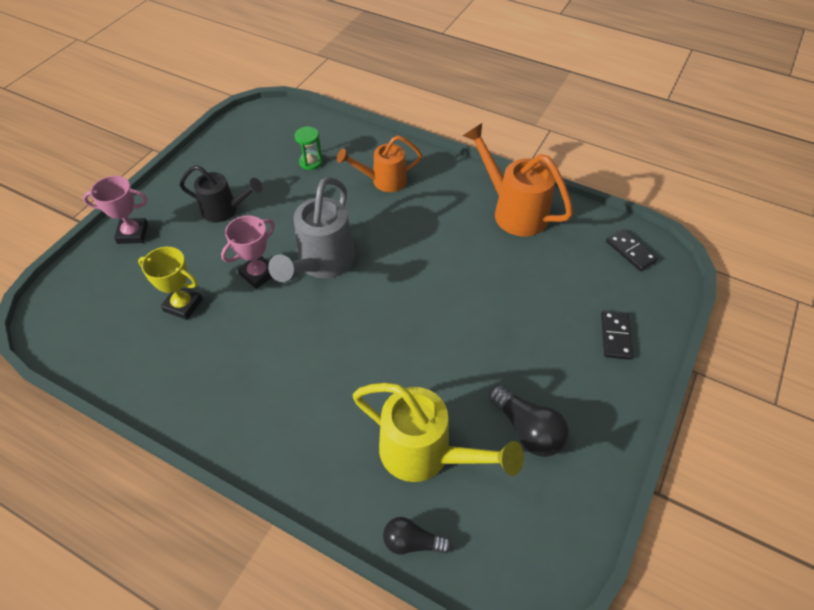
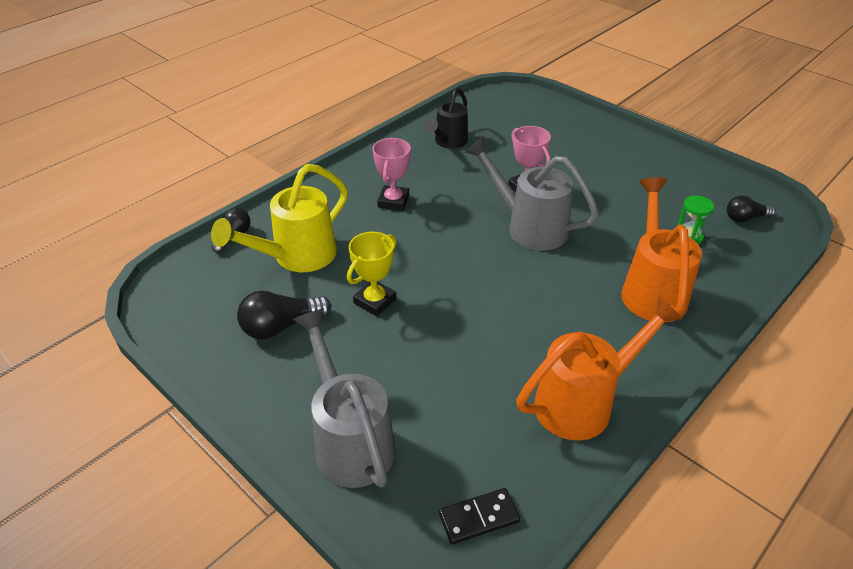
camera: 105 degrees right, 10 degrees down
pink trophy [83,176,148,244] -> pink trophy moved to [372,138,411,211]
yellow trophy [138,247,203,320] -> yellow trophy moved to [347,232,397,316]
black watering can [180,165,263,223] -> black watering can moved to [424,88,468,149]
orange watering can [337,135,422,192] -> orange watering can [621,177,702,322], size x1.52
black domino [601,310,633,360] -> grey watering can [293,308,396,488]
none -> black light bulb [727,196,776,222]

